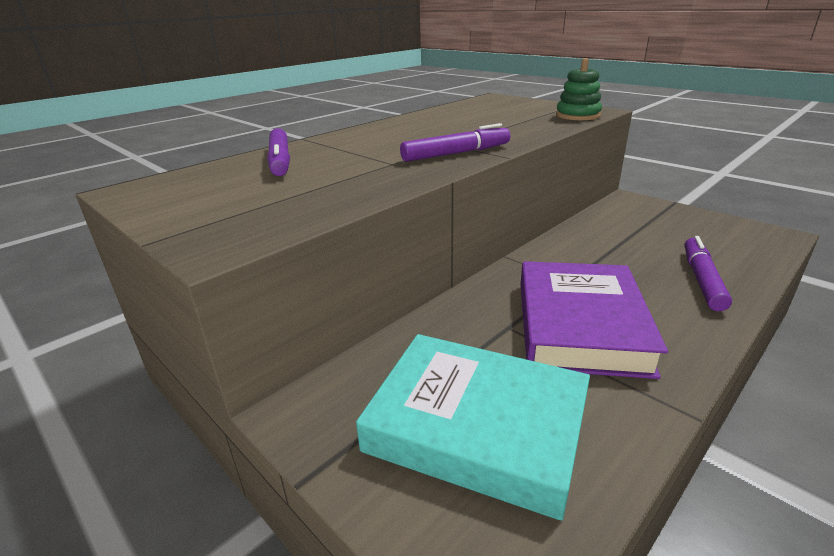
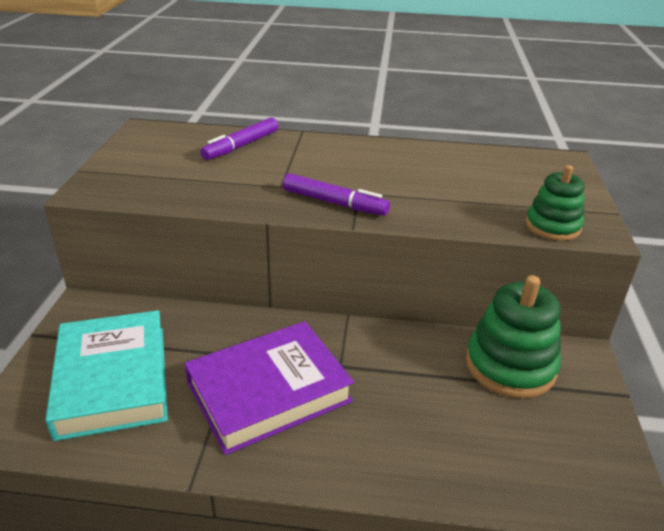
camera: 50 degrees right, 5 degrees up
purple marker [684,236,732,311] -> none
none -> green stacking toy [466,275,561,398]

